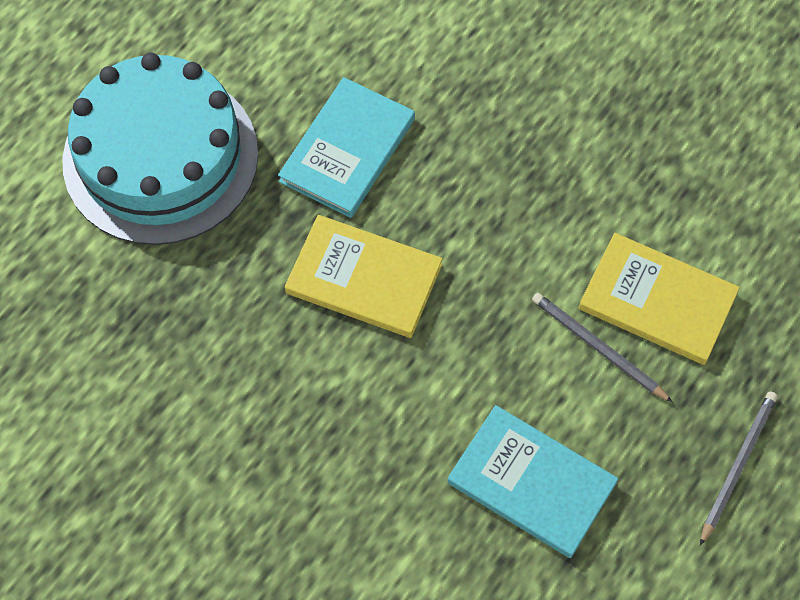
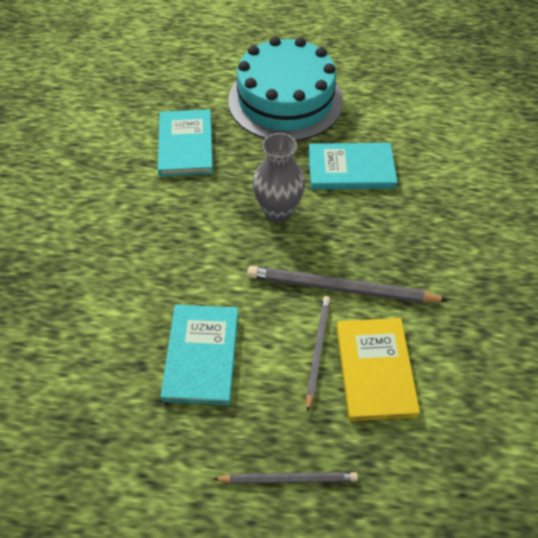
camera: 60 degrees right, 10 degrees down
yellow book [285,215,442,338] -> grey vase [253,133,305,223]
none -> turquoise book [158,109,213,177]
none -> grey pencil [247,266,448,303]

